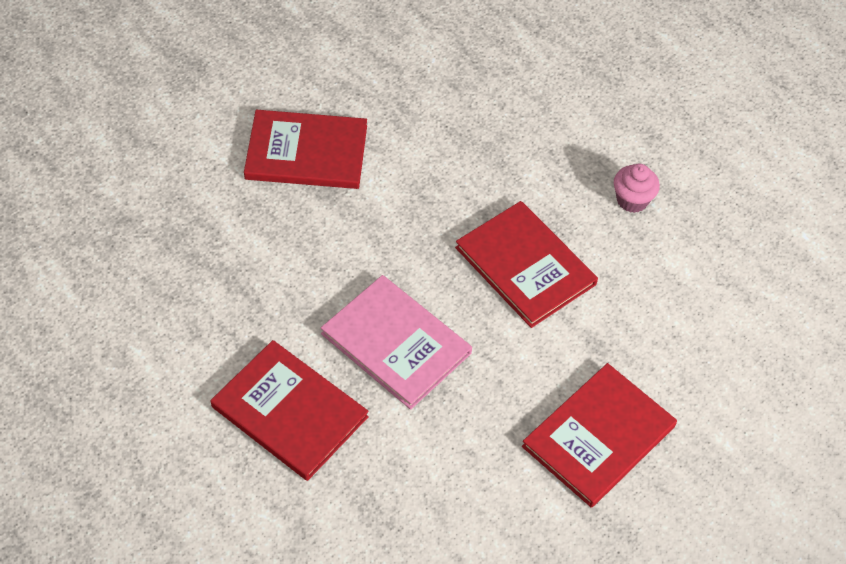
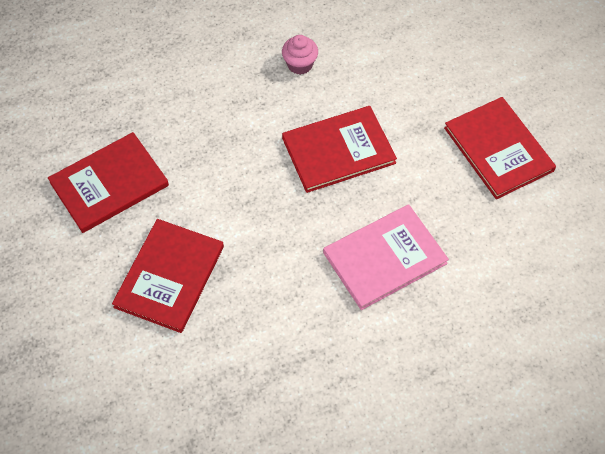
camera: 70 degrees left, 5 degrees up
red book [211,340,369,481] -> red book moved to [48,132,169,233]

